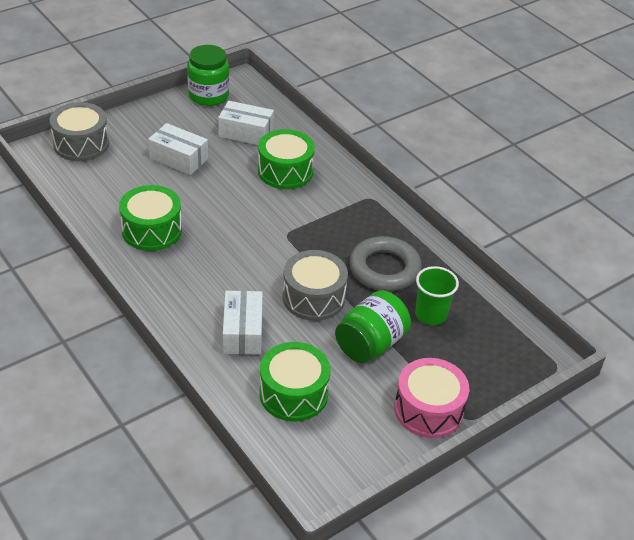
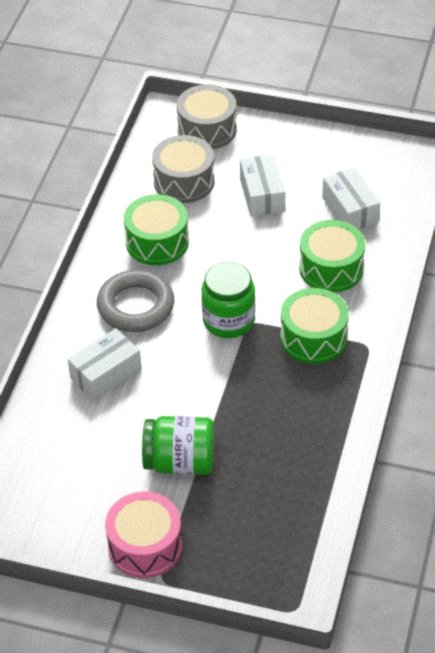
camera: 55 degrees right, 5 degrees up
green jar [187,45,229,106] -> green jar moved to [202,262,255,338]
green drum [259,342,330,422] -> green drum moved to [280,288,349,364]
grey drum [283,250,348,321] -> grey drum moved to [152,135,215,203]
grey ring [349,236,422,291] -> grey ring moved to [97,270,174,332]
green cup [415,266,459,325] -> none

